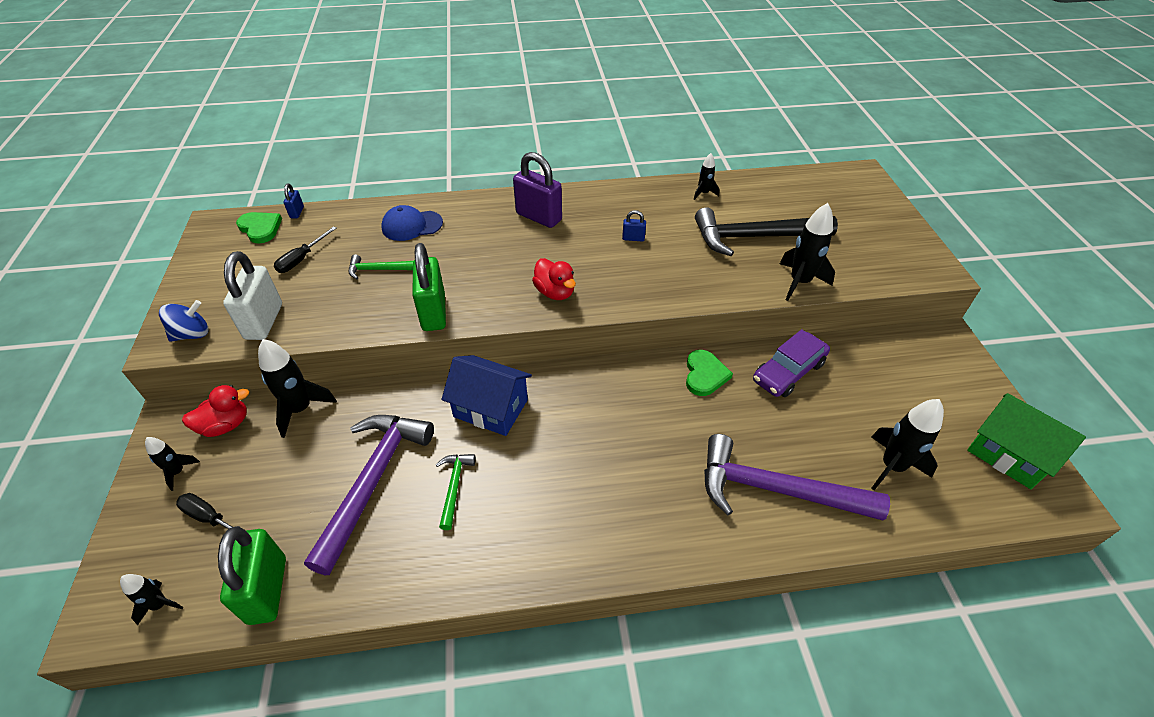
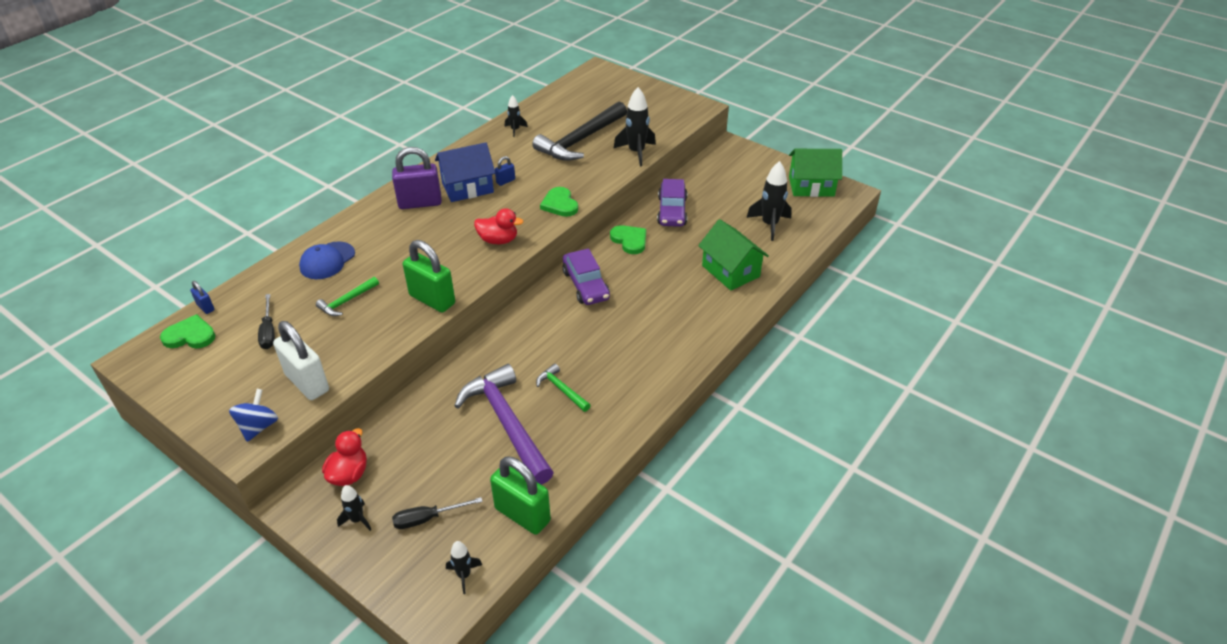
camera: 45 degrees left, 5 degrees down
black rocket [258,339,337,438] -> none
blue house [442,355,532,436] -> blue house moved to [435,142,495,202]
purple hammer [704,434,890,521] -> green house [698,219,769,291]
none -> green heart [540,187,578,217]
none -> purple car [562,248,610,305]

